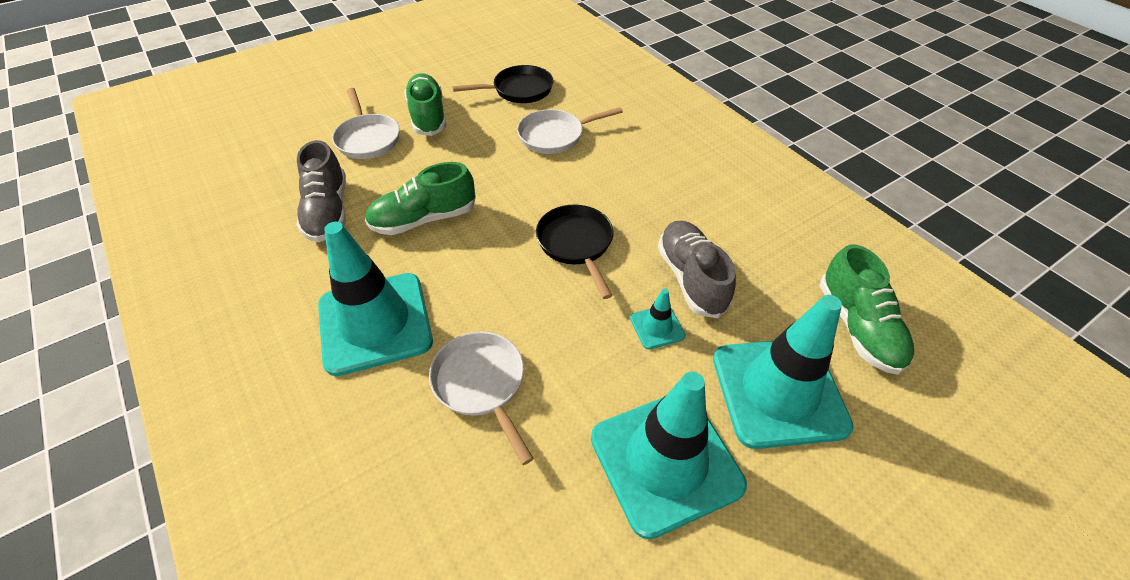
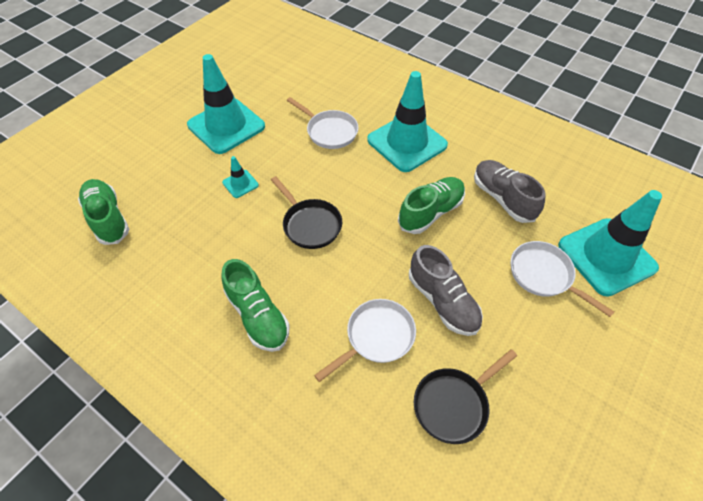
camera: 160 degrees right, 5 degrees up
green shoe [404,73,447,136] -> green shoe moved to [221,259,290,352]
grey shoe [658,221,736,318] -> grey shoe moved to [409,245,483,336]
turquoise traffic cone [713,295,854,449] -> turquoise traffic cone moved to [558,190,662,297]

